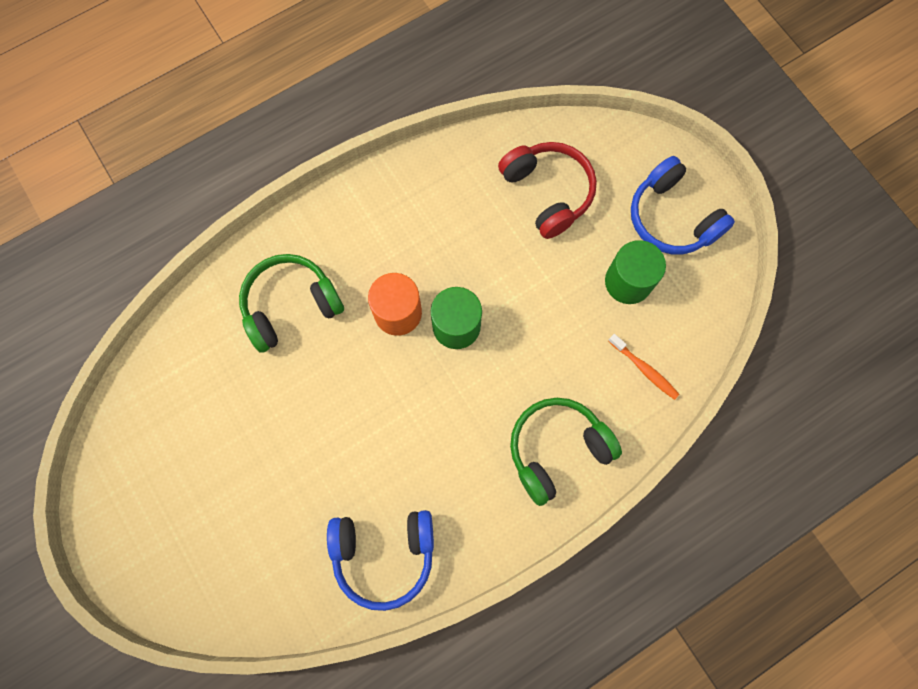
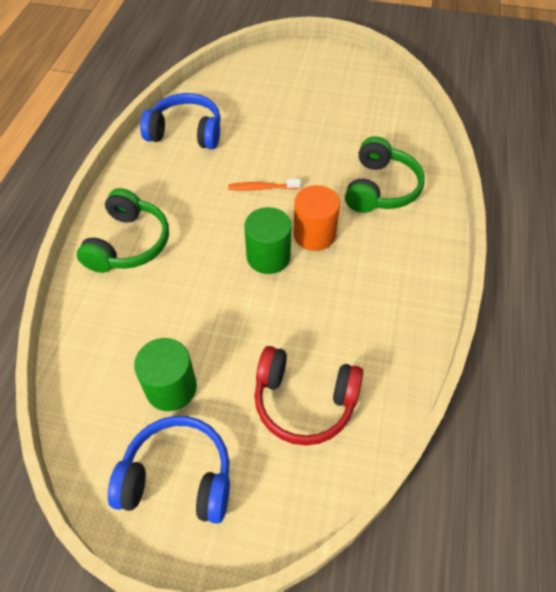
camera: 135 degrees right, 20 degrees down
blue headphones [327,510,434,611] -> blue headphones turned 60 degrees clockwise [140,93,221,149]
orange toothbrush [608,334,680,400] -> orange toothbrush moved to [228,179,301,191]

